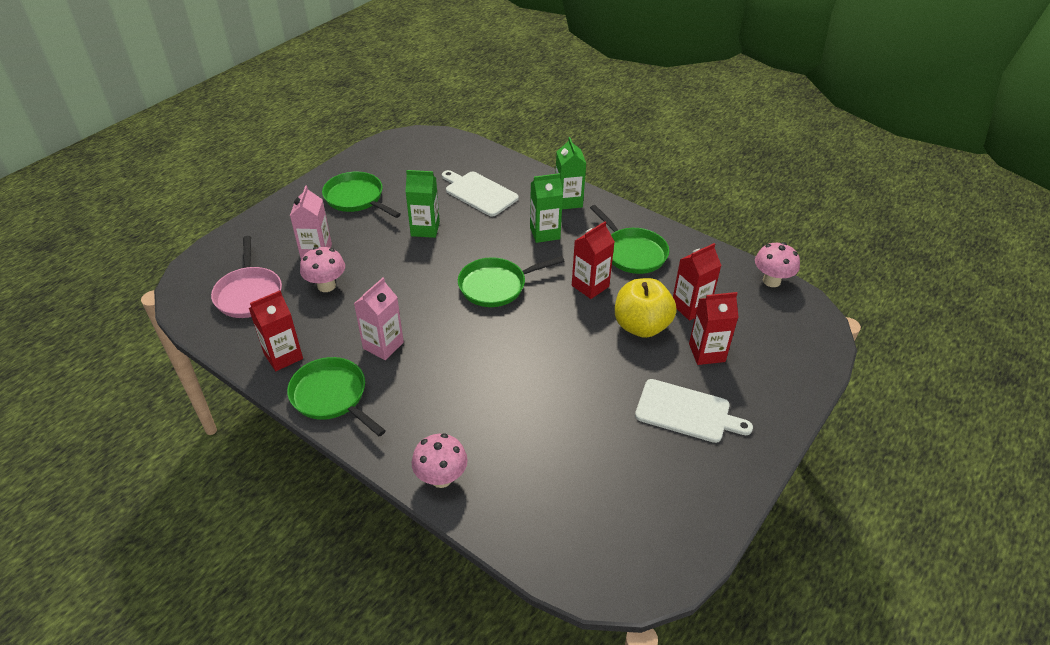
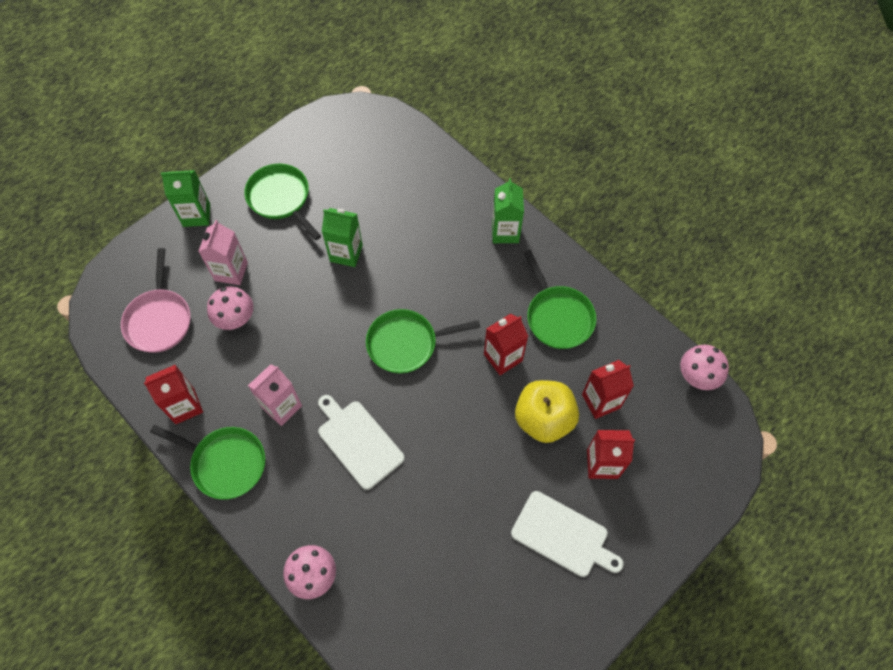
camera: 10 degrees right, 20 degrees up
green pan [287,357,386,437] -> green pan turned 150 degrees clockwise [150,425,265,500]
white cutting board [442,170,519,217] -> white cutting board moved to [318,395,405,490]
green carton [530,173,563,243] -> green carton moved to [161,170,210,227]

